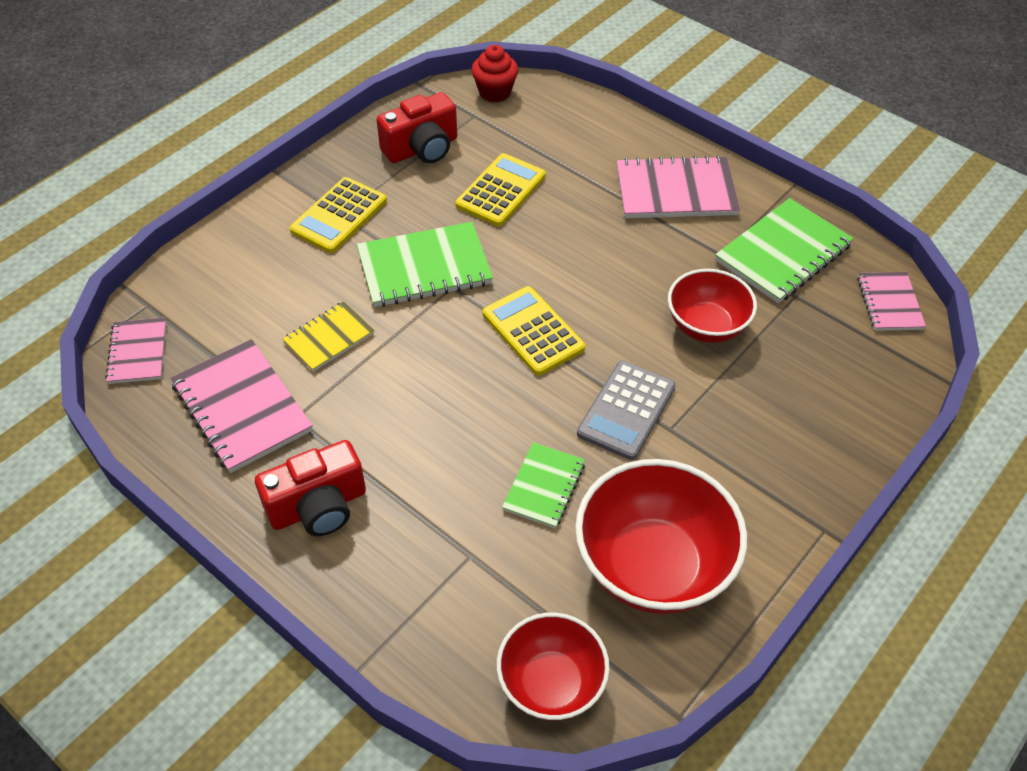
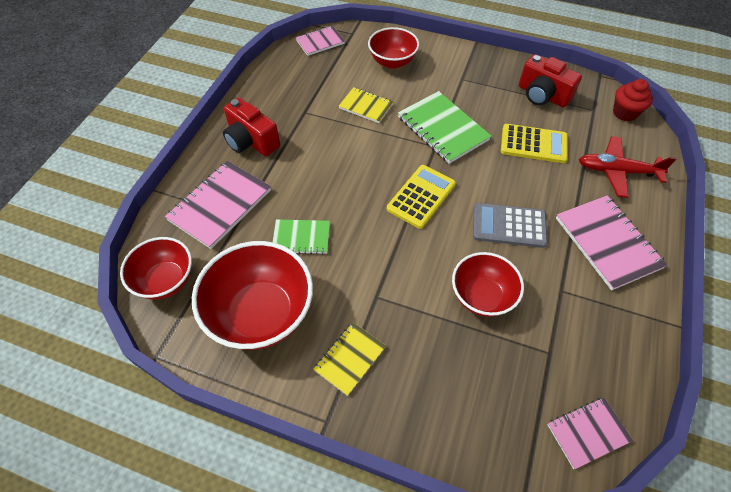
camera: 70 degrees right, 5 degrees up
pink notebook [171,339,313,473] -> pink notebook moved to [165,161,271,249]
yellow calculator [290,177,387,253] -> none
grey calculator [577,361,676,460] -> grey calculator moved to [473,203,548,248]
green notebook [715,198,854,303] -> none
none -> yellow notebook [313,322,386,396]
none -> red bowl [368,27,419,69]
none -> red plane [579,136,676,198]

